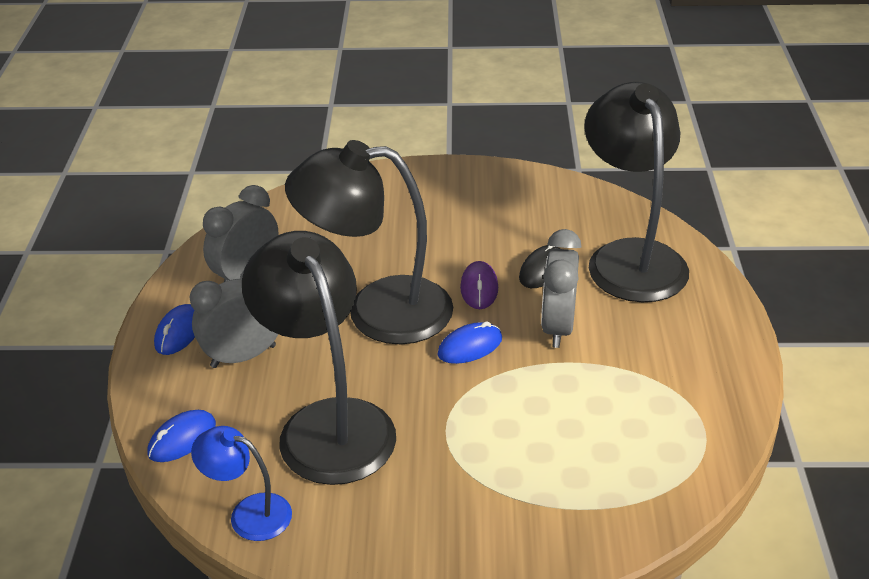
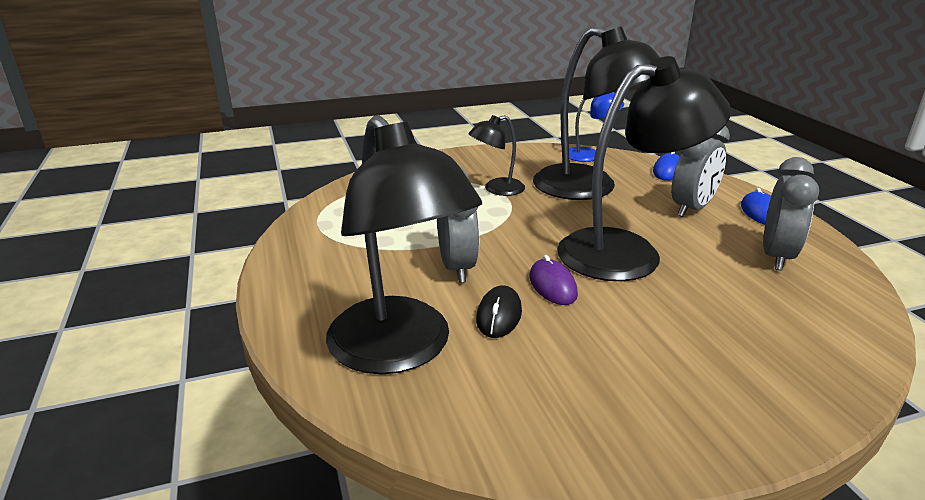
camera: 160 degrees right, 10 degrees down
blue mouse [438,321,502,364] -> none
none -> black lamp [468,115,525,196]

